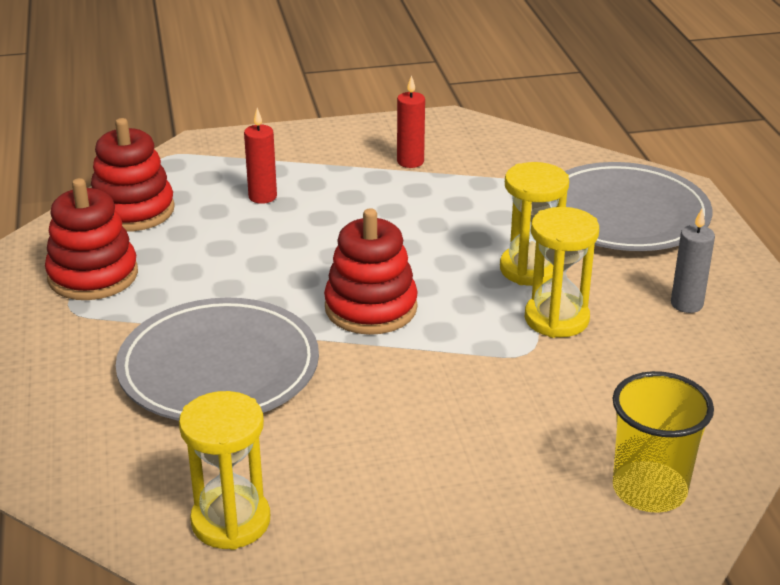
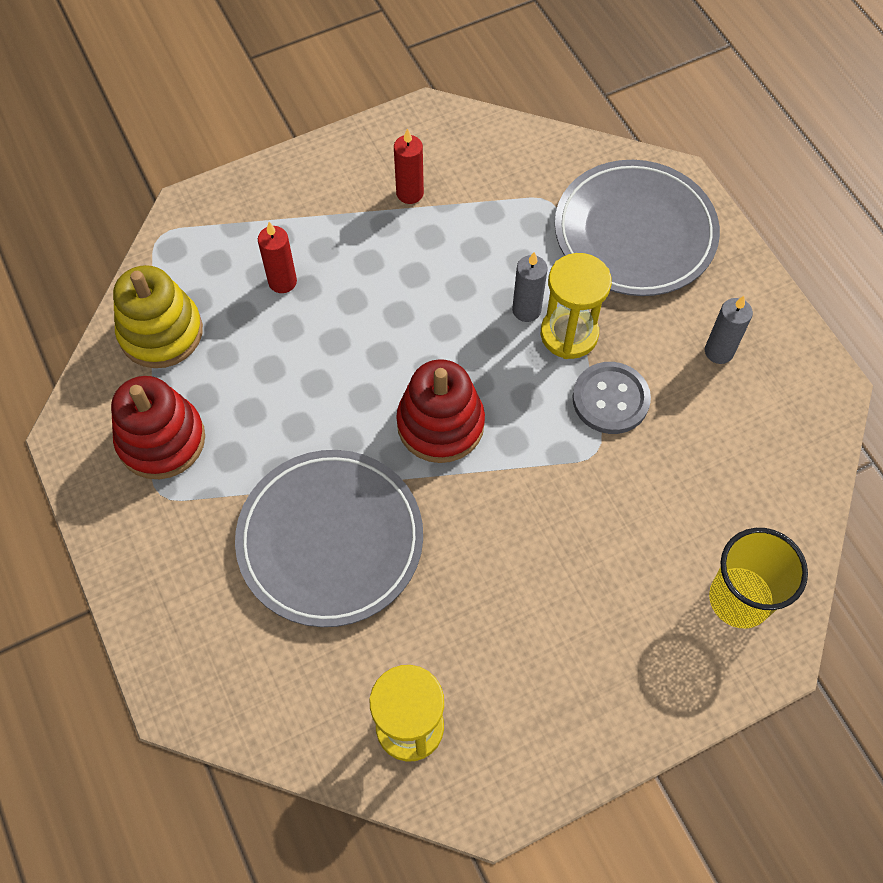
camera: 15 degrees left, 30 degrees up
red stacking toy [91,118,175,232] -> yellow stacking toy [113,265,203,368]
yellow hourglass [525,207,599,338] -> grey button [573,362,651,434]
none -> grey candle [512,252,548,322]

